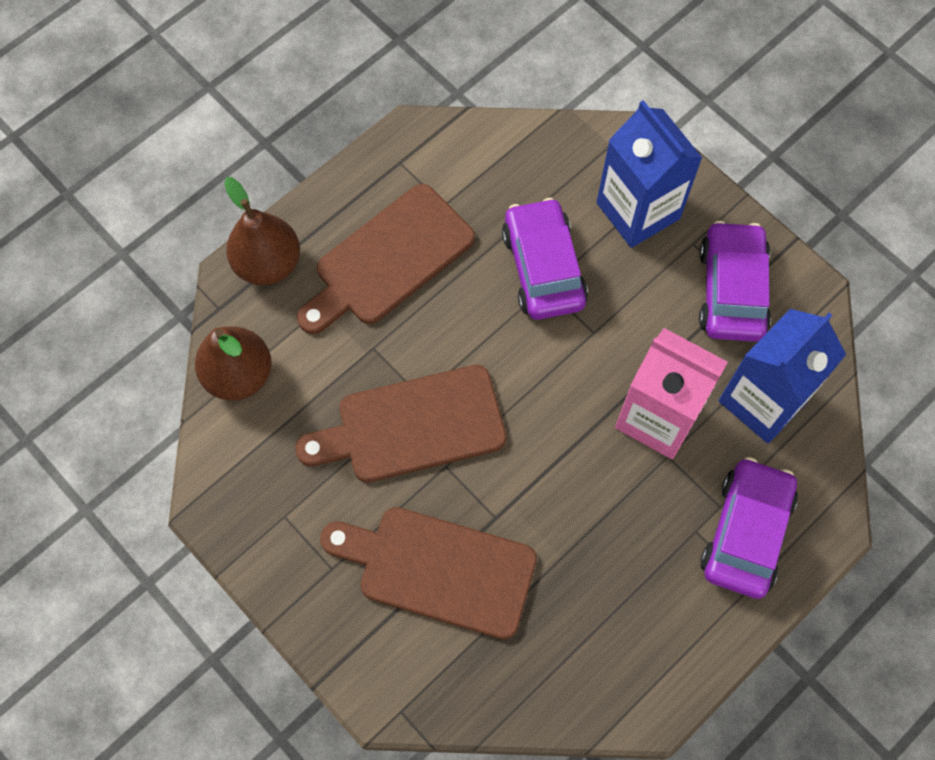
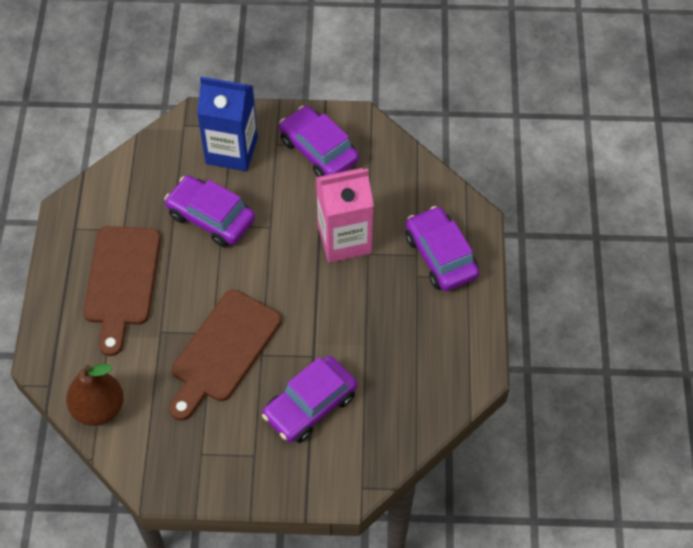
camera: 45 degrees left, 10 degrees down
brown pear [224,177,300,285] -> none
brown cutting board [320,507,537,639] -> purple car [262,356,357,443]
blue carton [719,309,846,443] -> none

